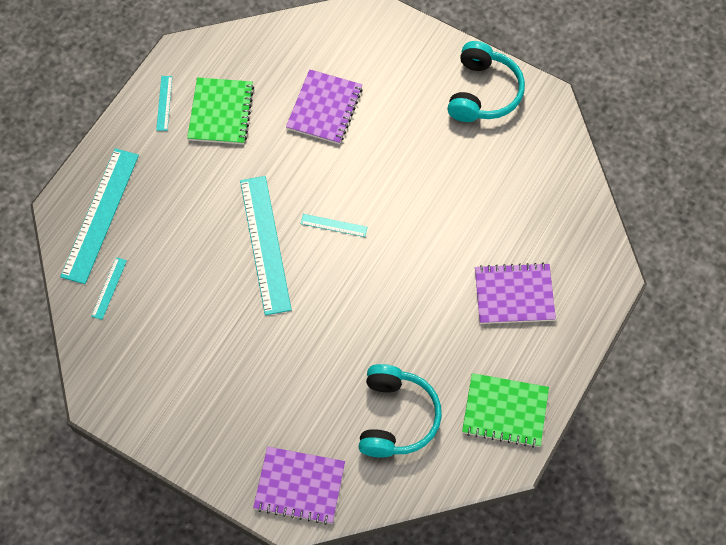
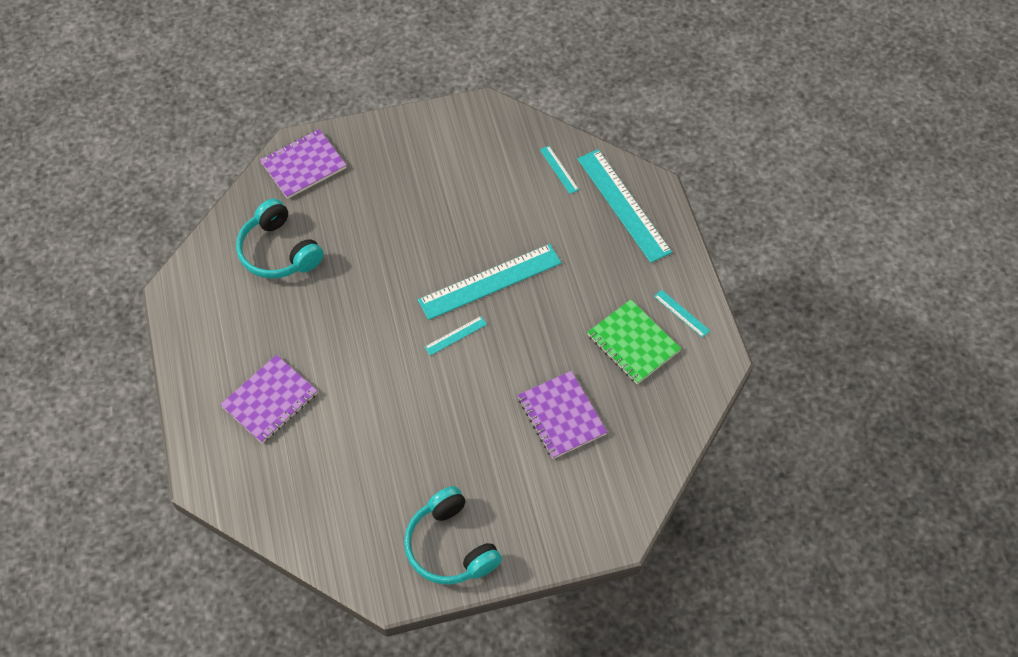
camera: 135 degrees right, 5 degrees down
turquoise ruler [240,176,292,315] -> turquoise ruler turned 60 degrees counterclockwise [418,244,561,320]
green notebook [462,373,549,448] -> none

